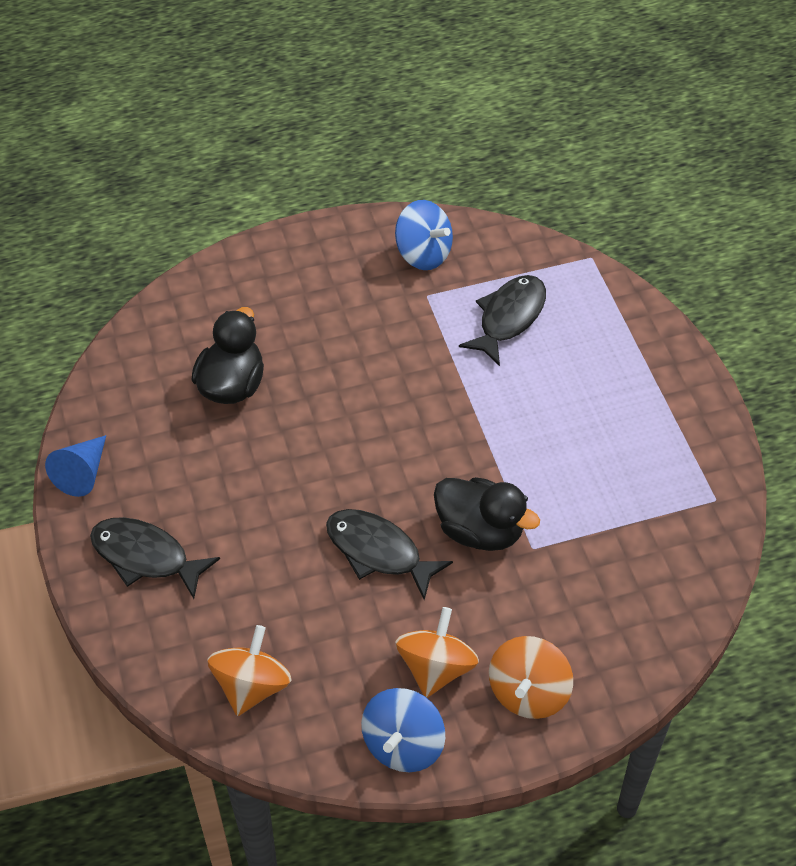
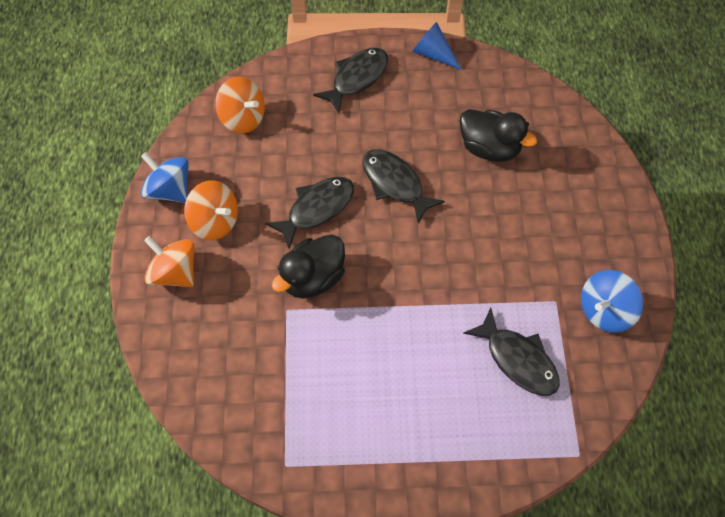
camera: 105 degrees right, 10 degrees up
none -> black fish [362,149,445,224]

